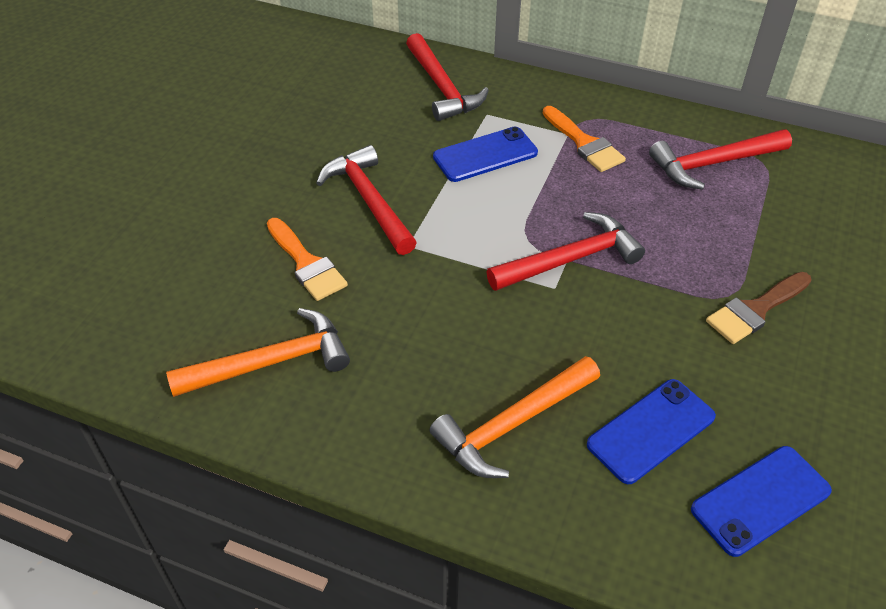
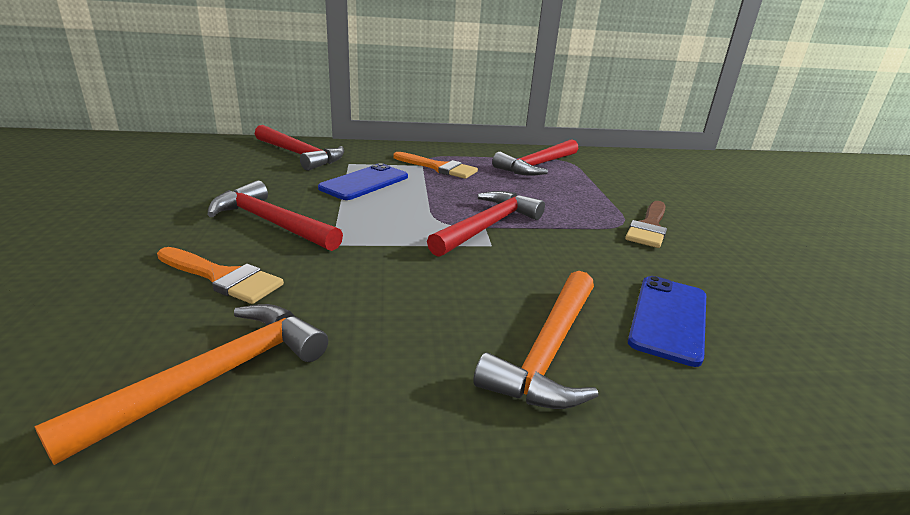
camera: 30 degrees left, 20 degrees down
blue phone [691,446,832,557] -> none

